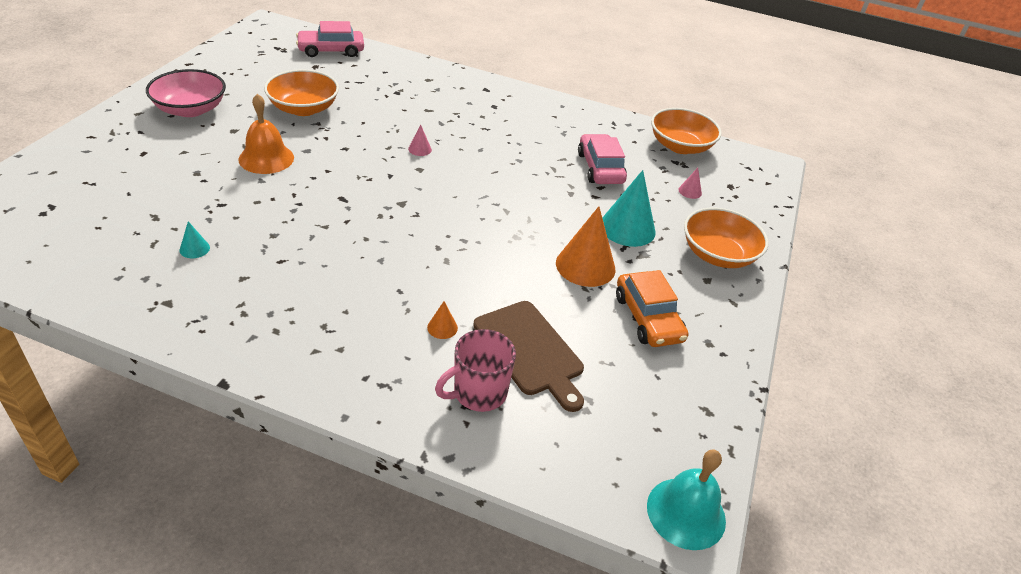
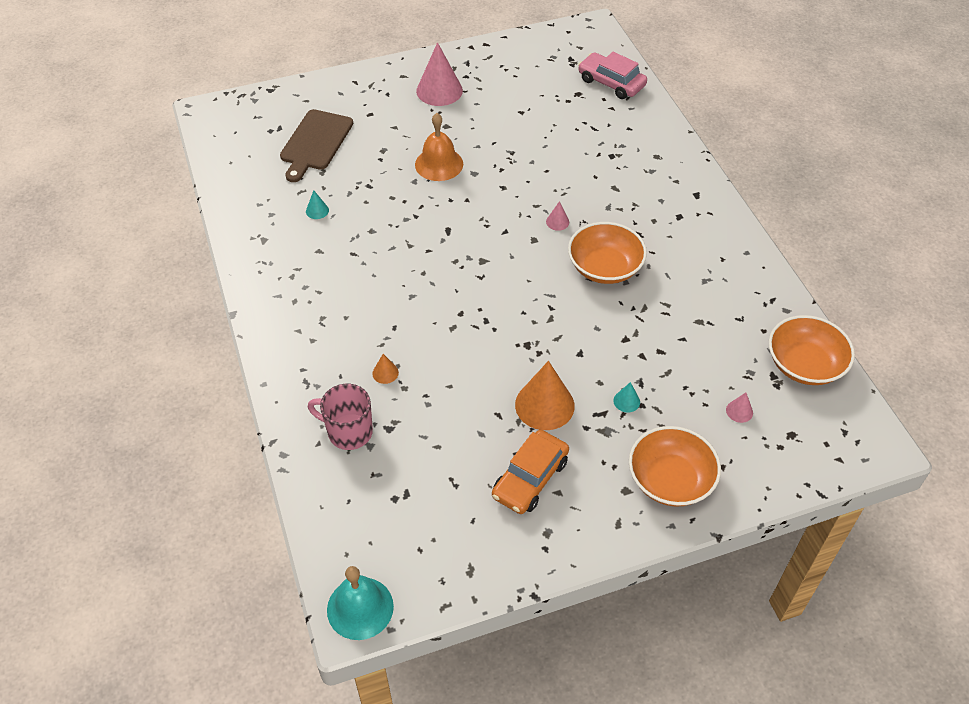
camera: 55 degrees right, 10 degrees up
pink bowl [146,69,226,117] -> pink cone [416,42,463,106]
orange bowl [264,69,339,116] -> orange bowl moved to [568,222,647,284]
brown cutting board [473,301,584,412] -> brown cutting board moved to [280,109,353,182]
pink car [578,134,627,184] -> none
turquoise cone [602,170,656,247] -> turquoise cone [613,382,640,413], size x0.45

